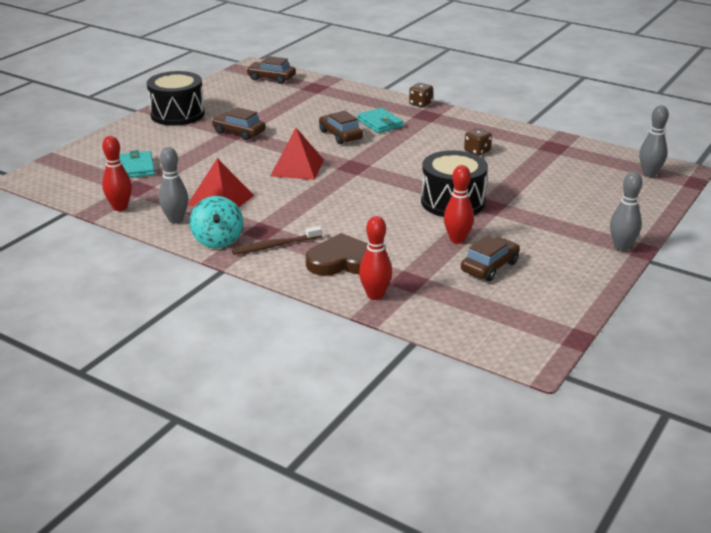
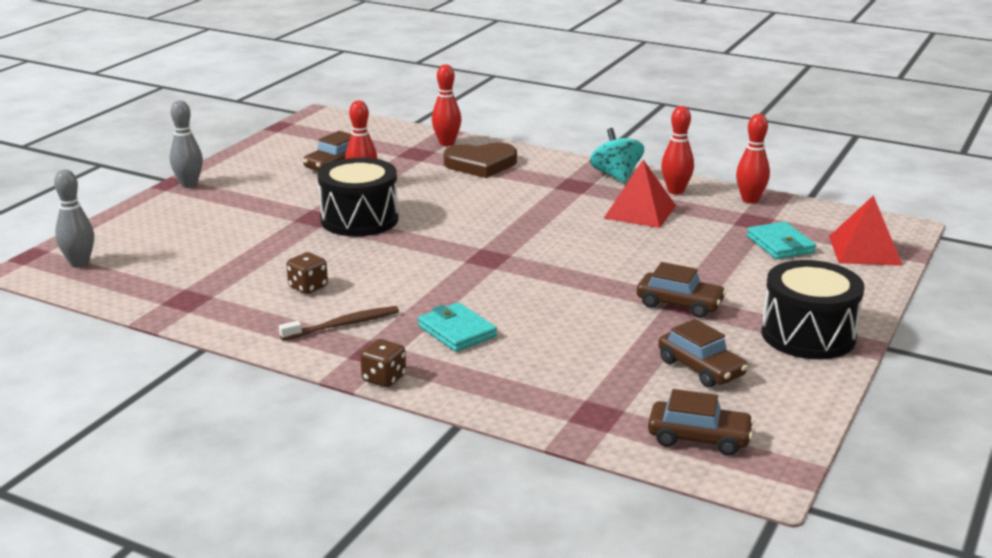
camera: 175 degrees right, 5 degrees down
grey bowling pin [159,147,188,224] -> red bowling pin [661,106,694,194]
brown toothbrush [232,226,322,255] -> brown toothbrush moved to [279,306,399,340]
red pyramid [270,128,324,180] -> red pyramid moved to [829,195,903,266]
brown car [319,111,363,144] -> brown car moved to [658,319,748,388]

